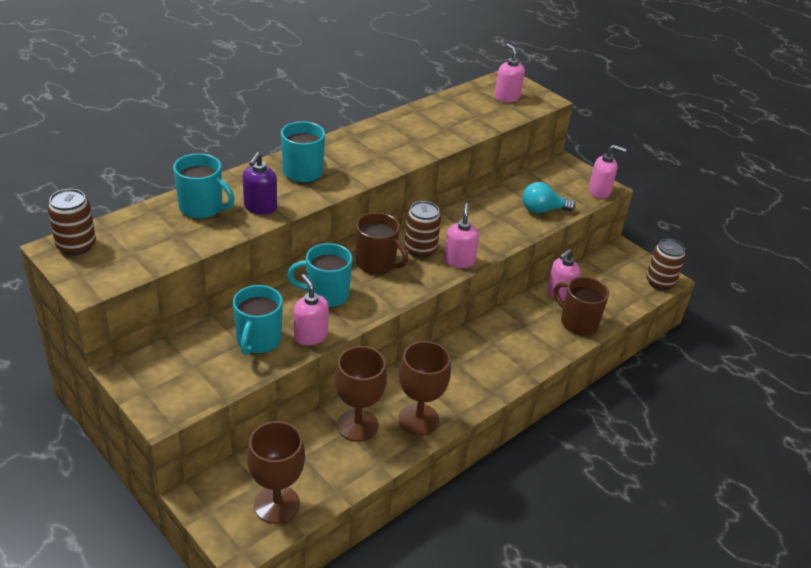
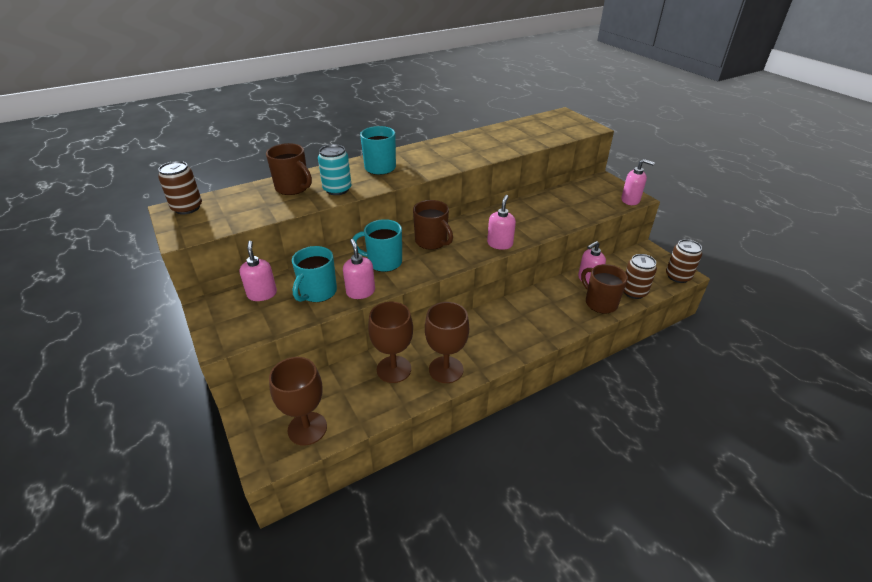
camera: 15 degrees right, 0 degrees up
turquoise mug [173,153,235,219] -> brown mug [266,143,312,195]
purple soap dispenser [243,152,277,215] -> turquoise can [318,144,351,195]
brown can [404,201,441,258] -> brown can moved to [624,254,657,299]
pink soap dispenser [495,44,525,102] -> pink soap dispenser moved to [239,241,277,301]
turquoise light bulb [522,182,575,213] -> none

